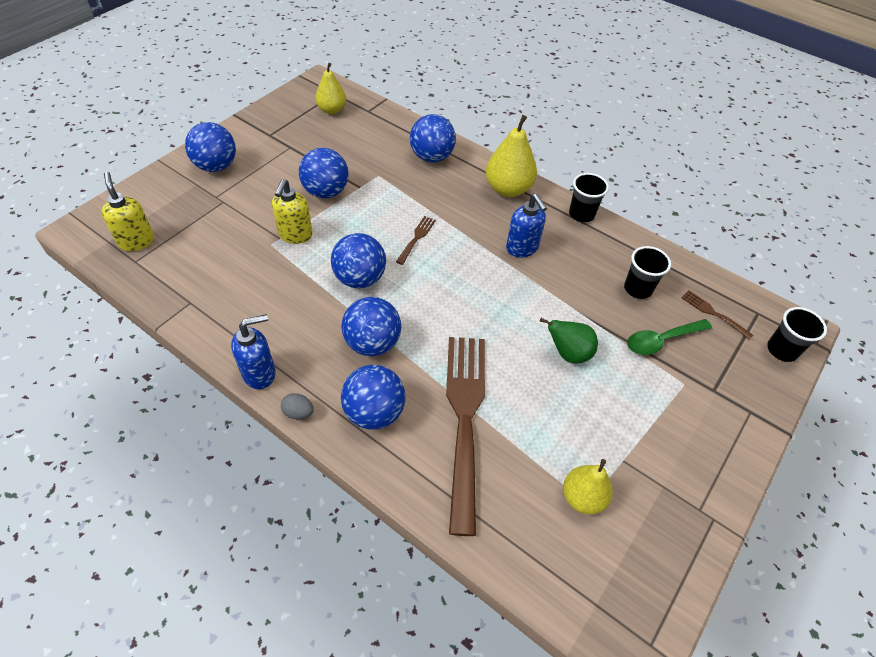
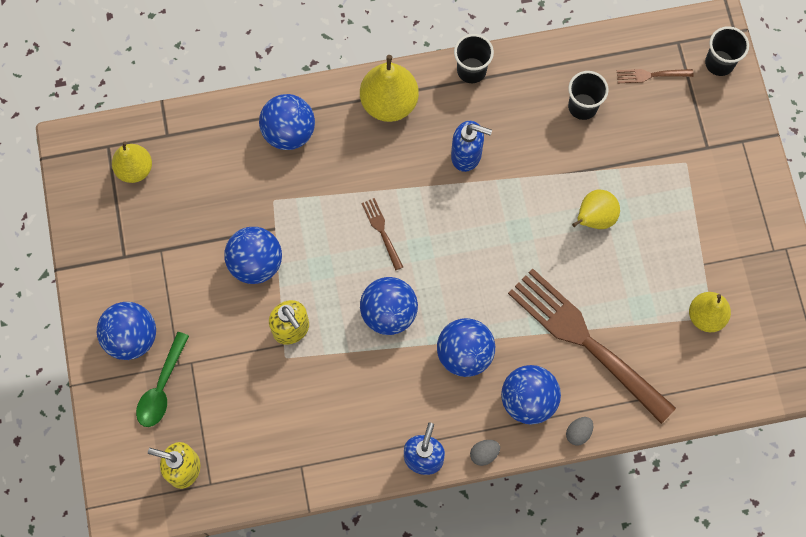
camera: 45 degrees left, 20 degrees up
green pear [540,318,598,364] -> yellow pear [572,190,620,229]
green spoon [627,319,712,355] -> green spoon moved to [136,332,189,427]
none -> grey egg [566,417,593,446]

